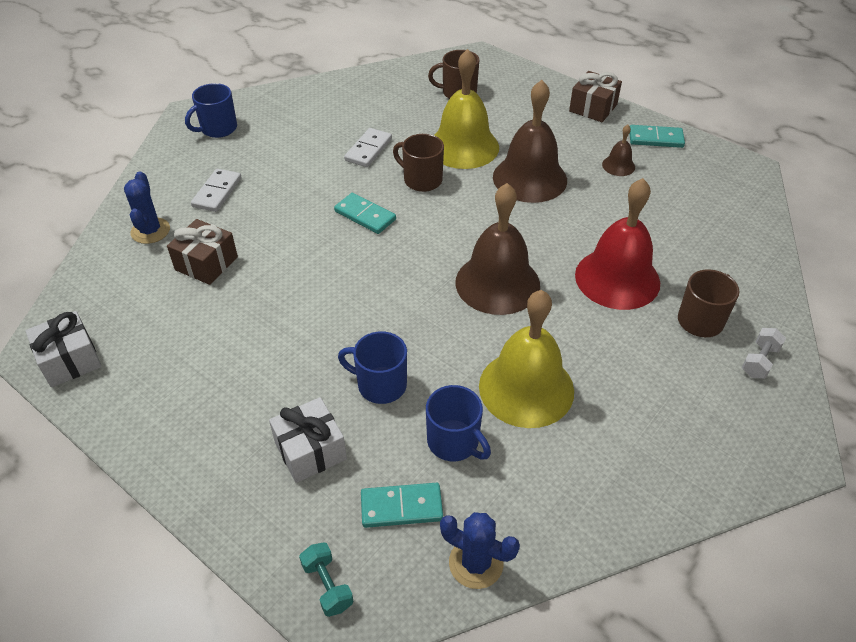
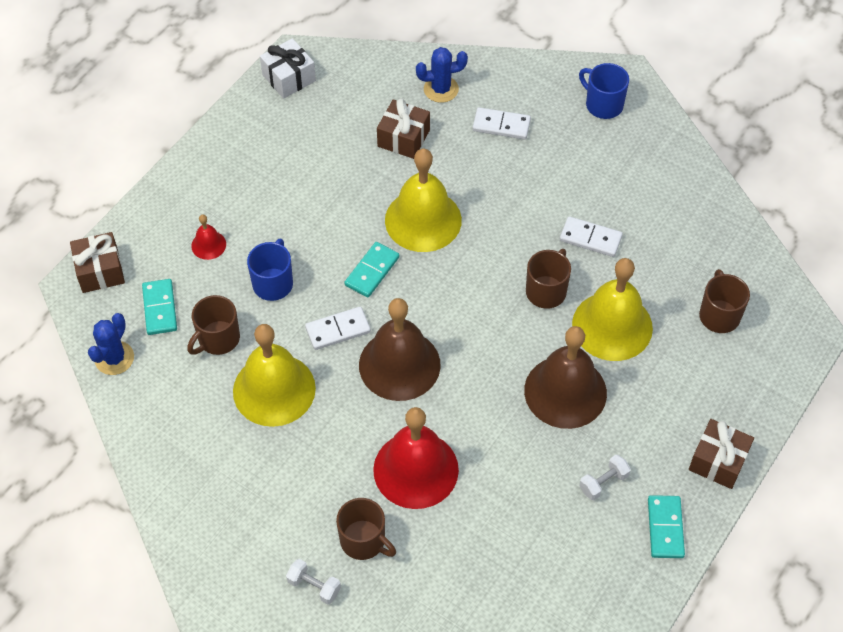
camera: 85 degrees right, 10 degrees up
white gift [269,397,347,483] -> red bell [191,214,226,260]
turquoise dumbbell [299,542,353,617] -> brown gift [70,232,125,293]
turquoise domino [334,193,396,234] -> turquoise domino moved to [344,242,400,297]
blue mug [426,385,491,461] -> brown mug [187,295,240,355]
brown bell [602,125,635,176] -> white dumbbell [579,455,631,500]
none -> white domino [305,307,371,350]
none -> yellow bell [385,149,462,252]

